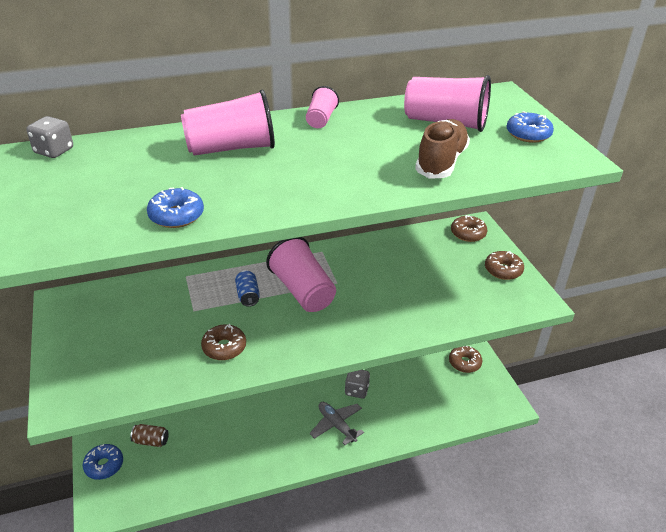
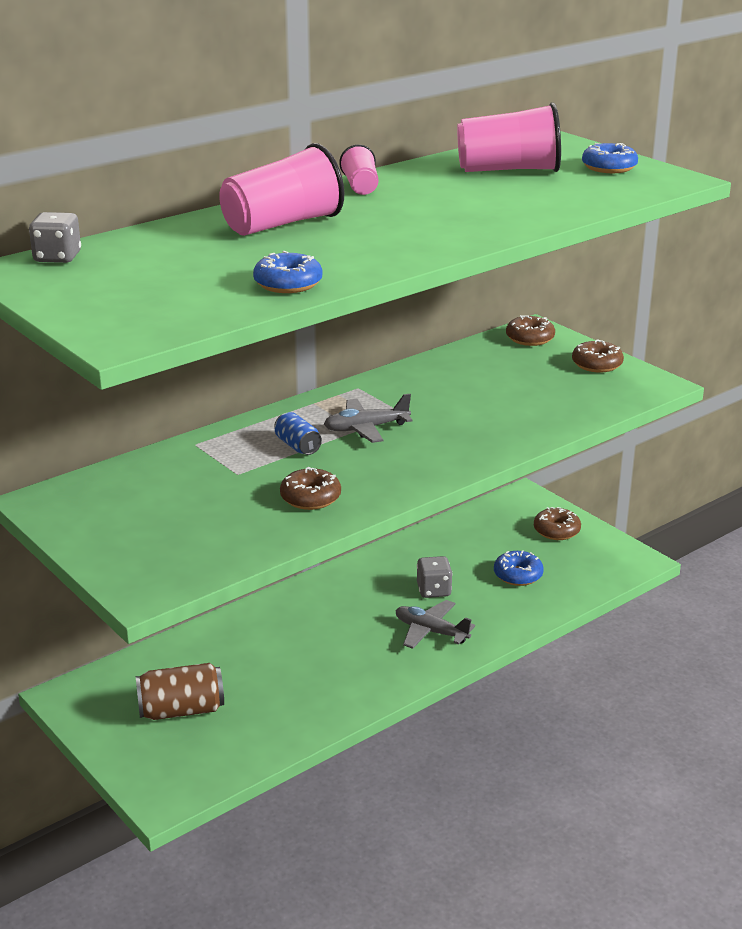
camera: 20 degrees left, 10 degrees down
blue donut [83,444,123,480] -> blue donut moved to [494,550,544,586]
brown can [130,424,169,447] -> brown can [136,663,224,720], size x1.64
pink cup [266,237,336,312] -> grey plane [324,394,412,443]
brown shoe [415,119,470,179] -> none

